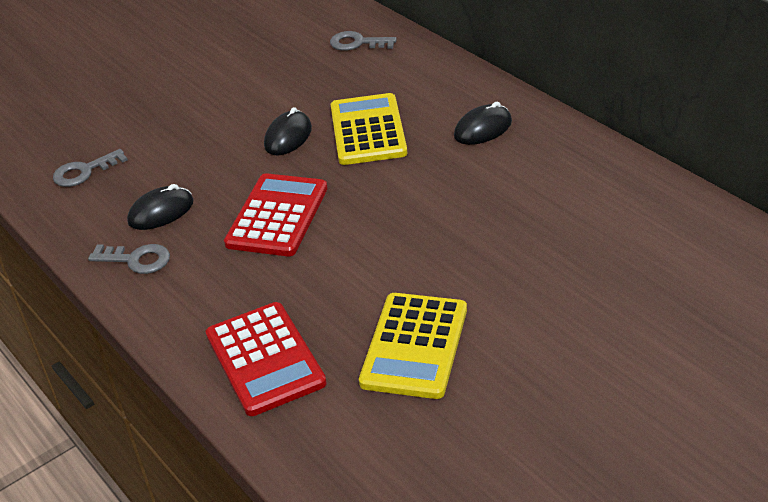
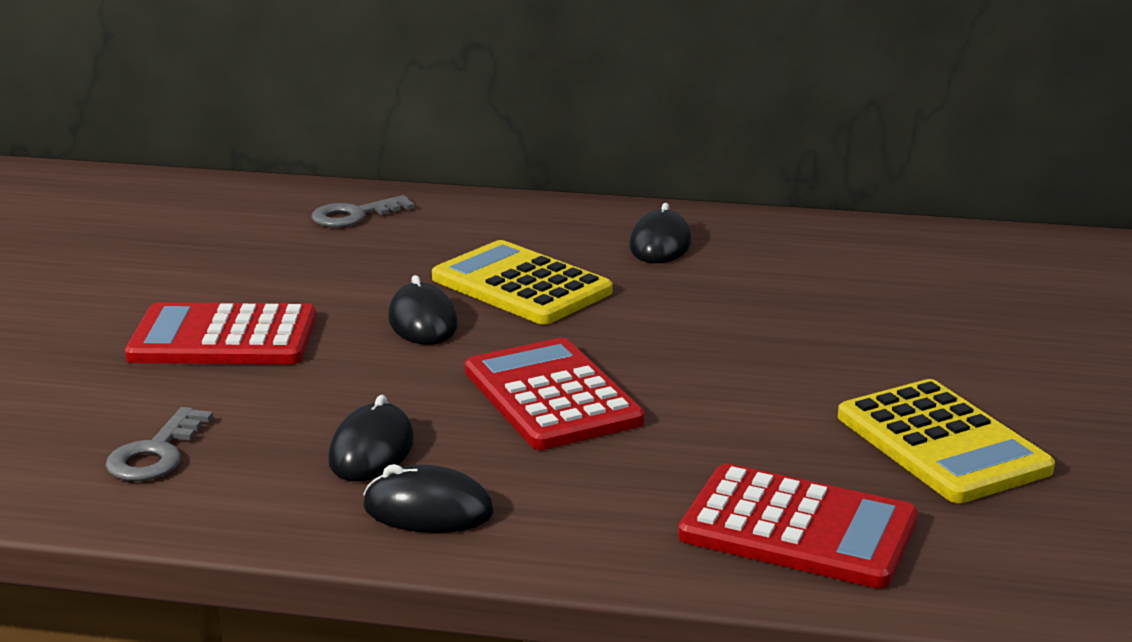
camera: 45 degrees left, 15 degrees down
grey key [88,244,170,274] -> black mouse [363,464,494,533]
none -> red calculator [125,302,317,364]

